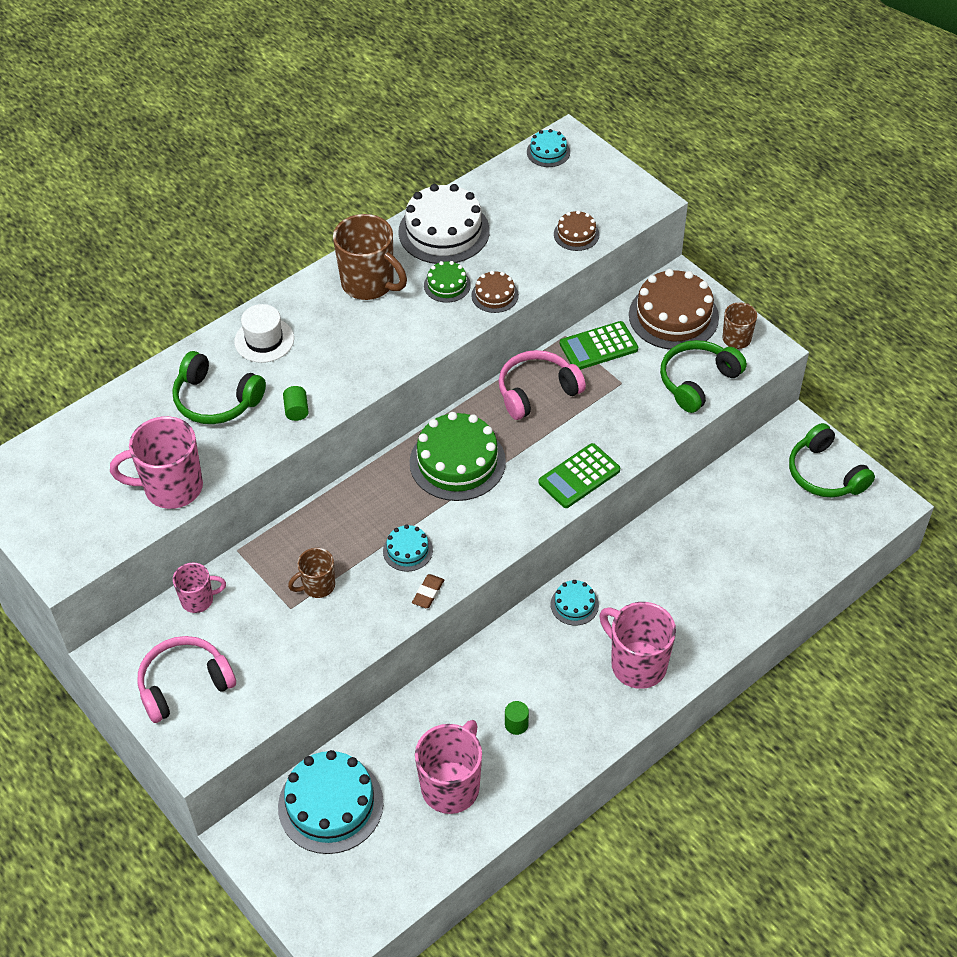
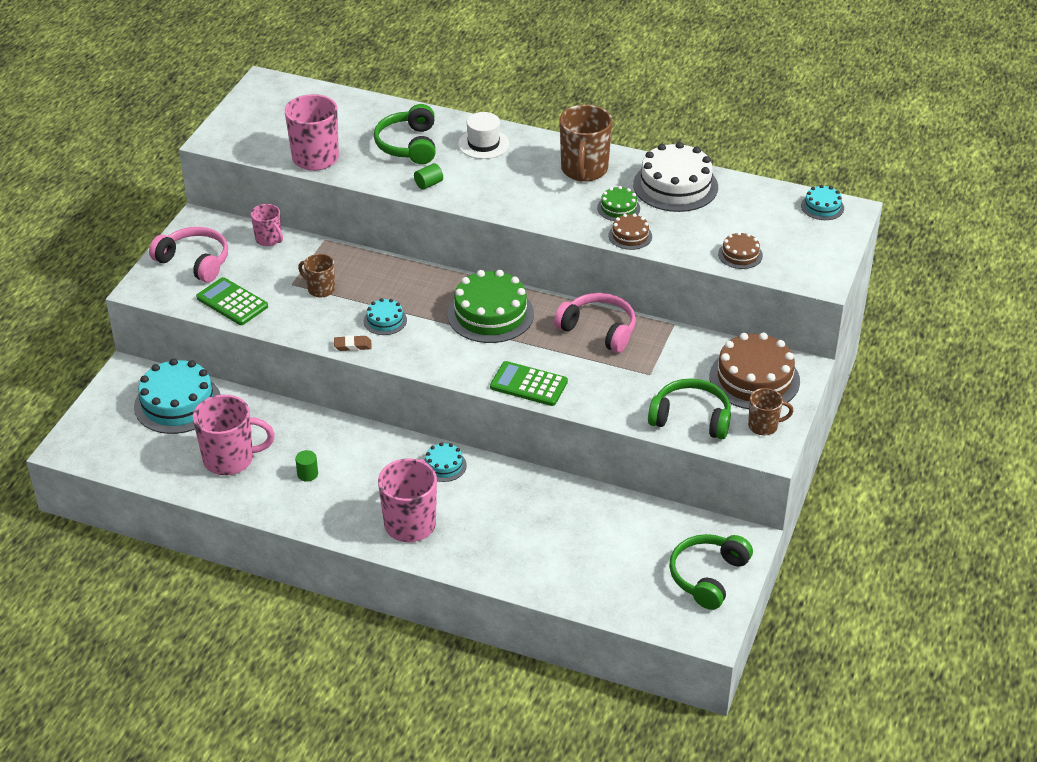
camera: 60 degrees right, 10 degrees down
green calculator [560,321,638,370] -> green calculator moved to [196,277,268,325]

